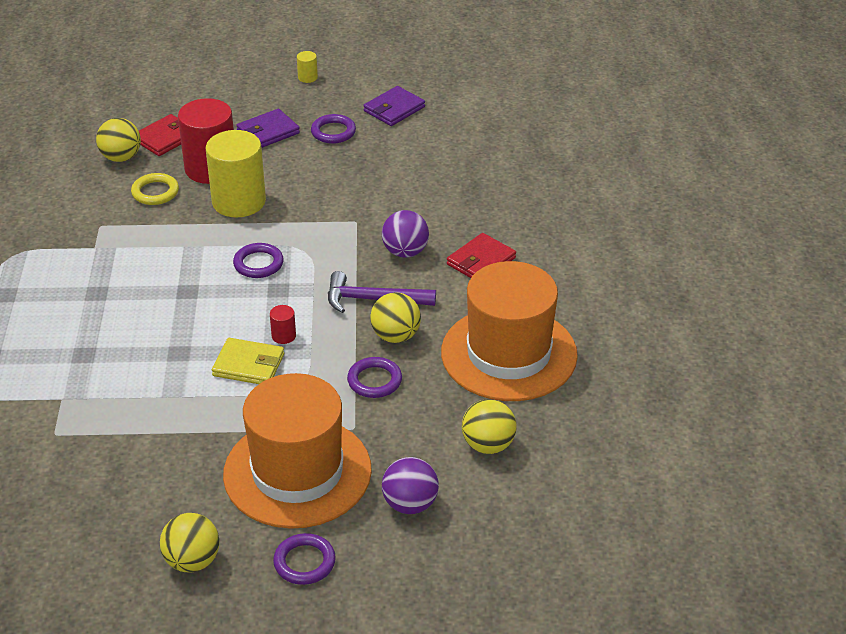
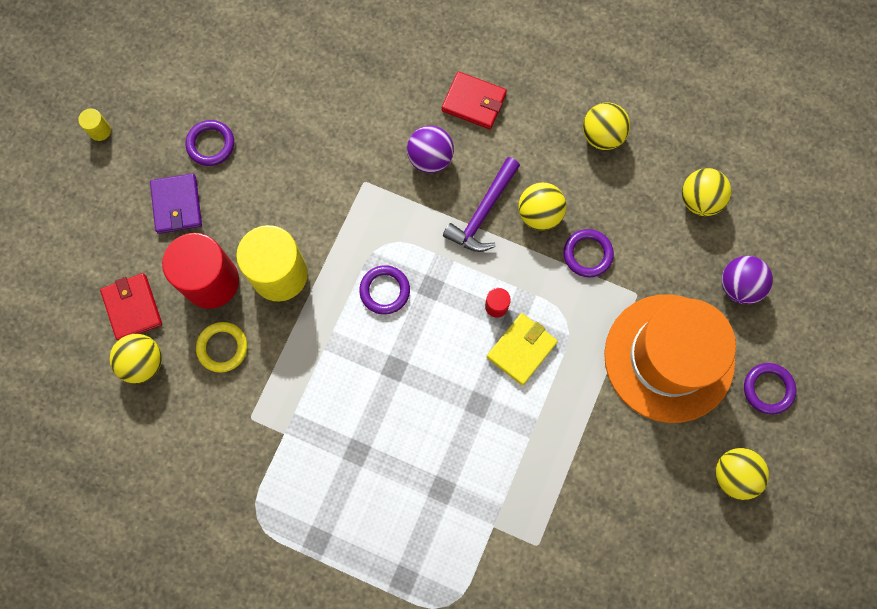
camera: 65 degrees left, 35 degrees up
purple wallet [363,86,425,126] -> none
orange hat [441,261,578,401] -> yellow ball [583,103,630,150]
red wallet [447,233,516,278] -> red wallet turned 45 degrees counterclockwise [442,71,507,129]

